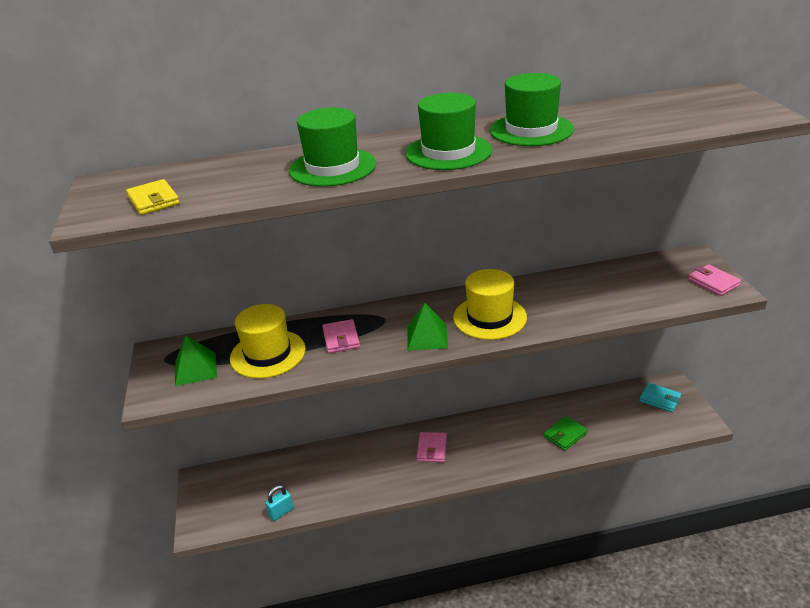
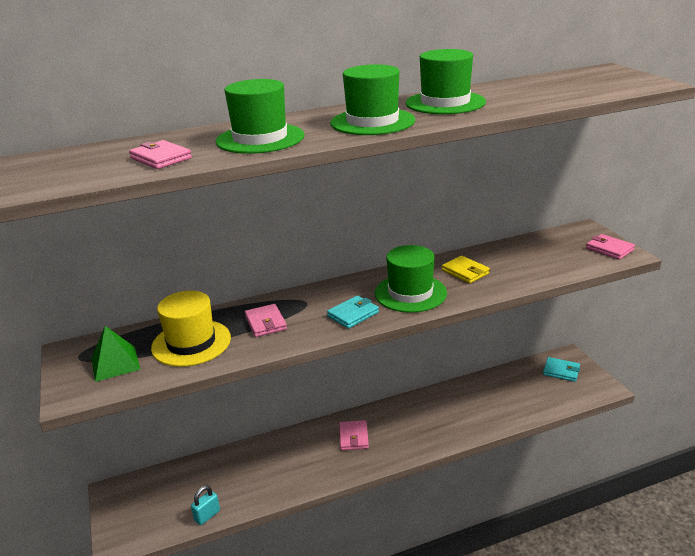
camera: 10 degrees left, 5 degrees down
yellow wallet [126,179,180,215] -> yellow wallet moved to [442,256,490,284]
green pyramid [407,303,448,351] -> turquoise wallet [327,296,379,329]
yellow hat [453,269,527,340] -> green hat [375,245,447,313]
green wallet [544,416,587,451] -> none
none -> pink wallet [129,140,192,169]

